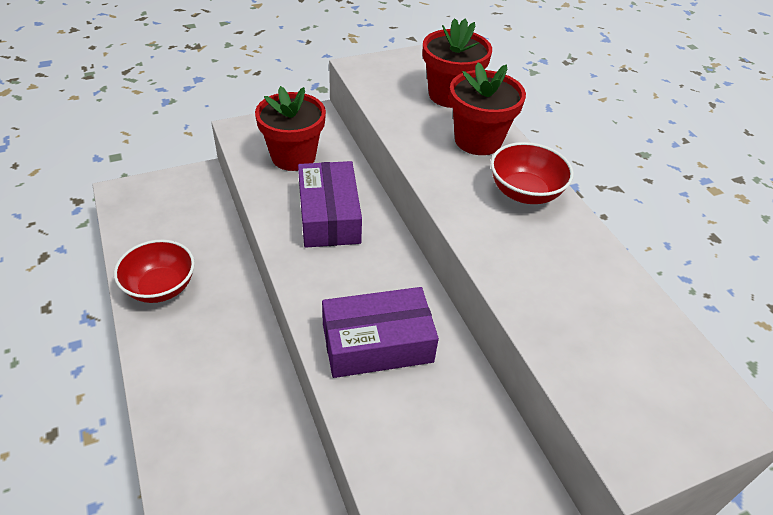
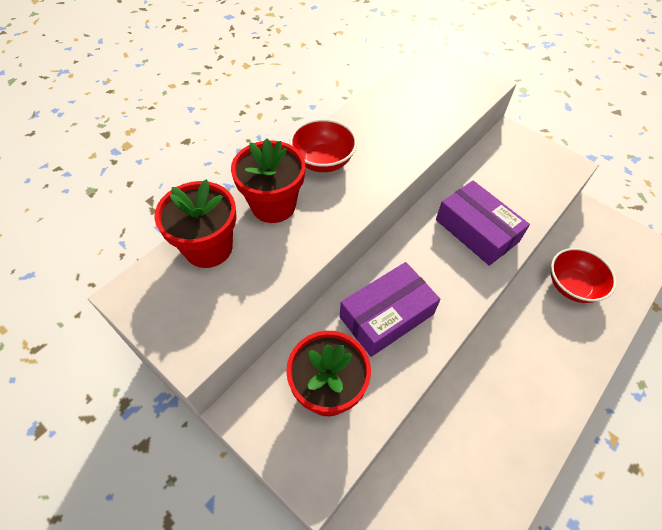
camera: 115 degrees left, 10 degrees up
red bowl [114,240,195,303] -> red bowl moved to [551,248,616,303]

